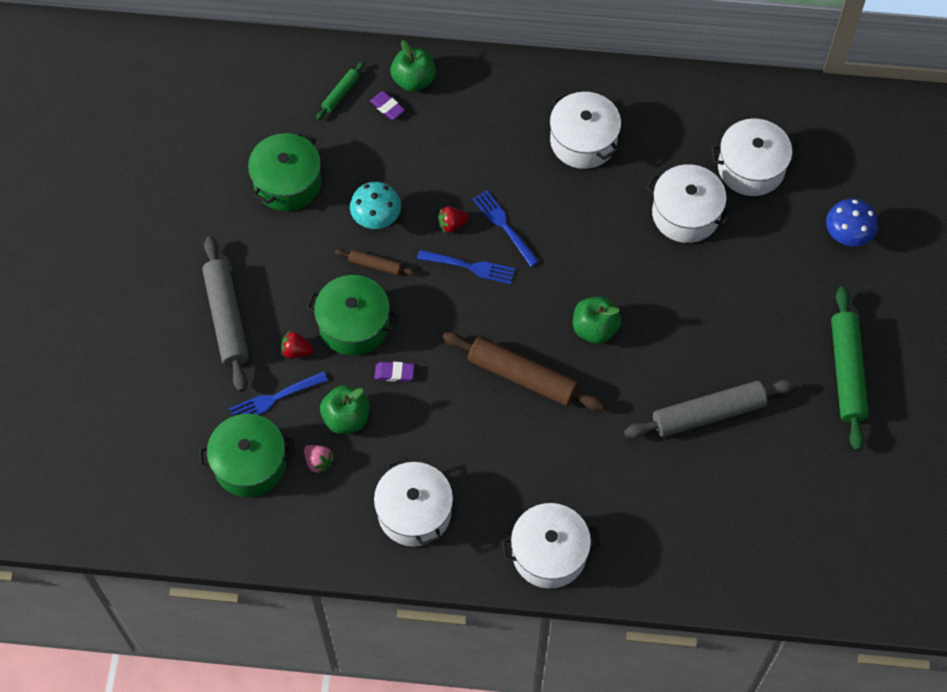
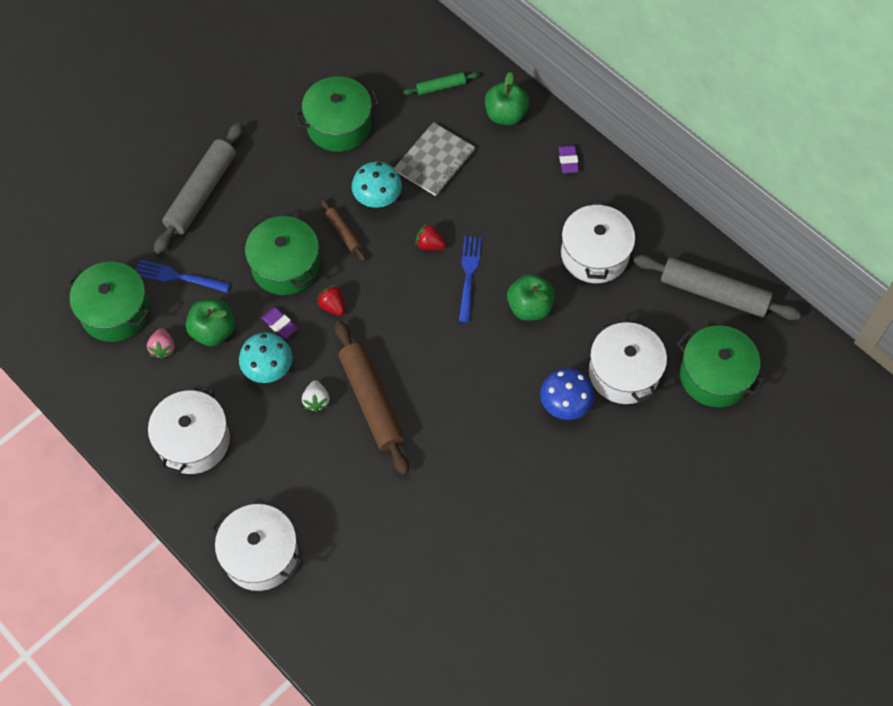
camera: 40 degrees right, 0 degrees up
red strawberry [281,331,313,359] -> red strawberry moved to [317,285,345,316]
purple eraser [370,91,405,120] -> purple eraser moved to [559,145,579,173]
blue fork [417,250,515,284] -> none
green apple [573,297,621,344] -> green apple moved to [507,274,555,321]
grey rolling pin [624,380,795,438] -> grey rolling pin moved to [634,255,801,320]
white pot [711,118,800,196] -> green pot [677,325,765,407]
blue mushroom [826,199,878,246] -> blue mushroom moved to [540,368,594,420]
green rolling pin [831,286,869,451] -> none
none -> turquoise mushroom [239,332,292,383]
none -> white strawberry [302,380,330,412]
none -> grey notebook [394,122,475,196]

